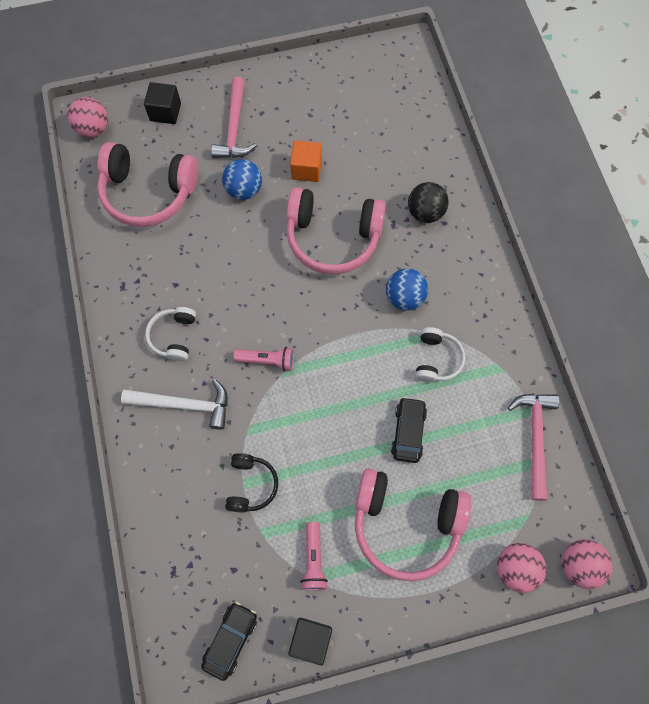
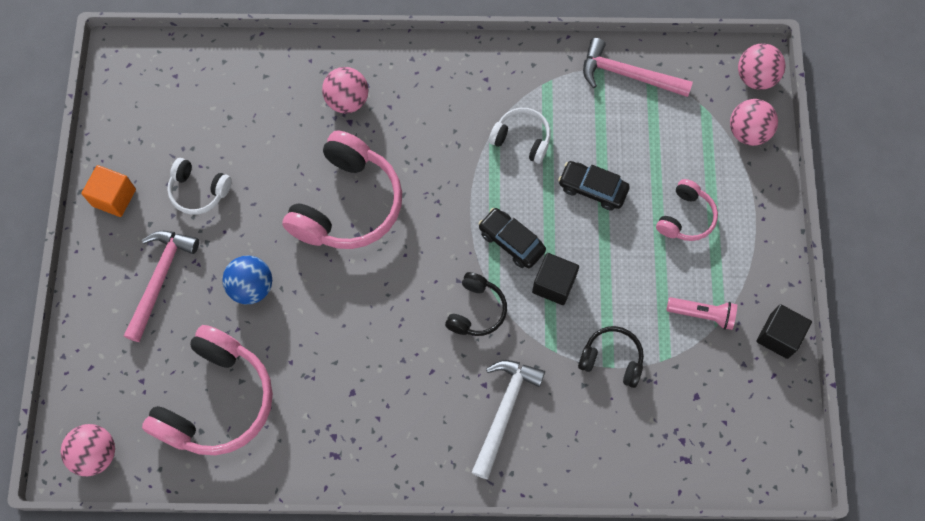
camera: 75 degrees left, 0 degrees up
black cube [144,82,181,124] -> black cube moved to [532,253,579,305]
white headphones [145,307,196,361] -> white headphones moved to [167,158,232,215]
black car [201,602,257,681] -> black car moved to [478,208,546,268]
pink hammer [211,77,256,158] -> pink hammer turned 90 degrees counterclockwise [124,231,199,342]
pink flashlight [233,347,294,371] -> black headphones [445,272,507,336]
orange cube [290,141,322,182] -> orange cube moved to [81,165,136,217]
pink headphones [355,468,471,581] -> pink headphones [656,179,718,241], size x0.52
blue ball [386,268,428,311] -> none
black ball [408,182,449,223] -> pink ball [322,67,369,113]

